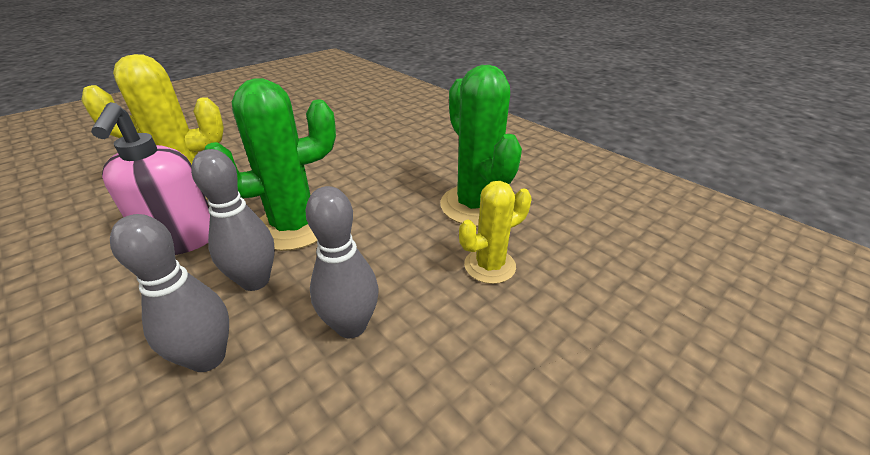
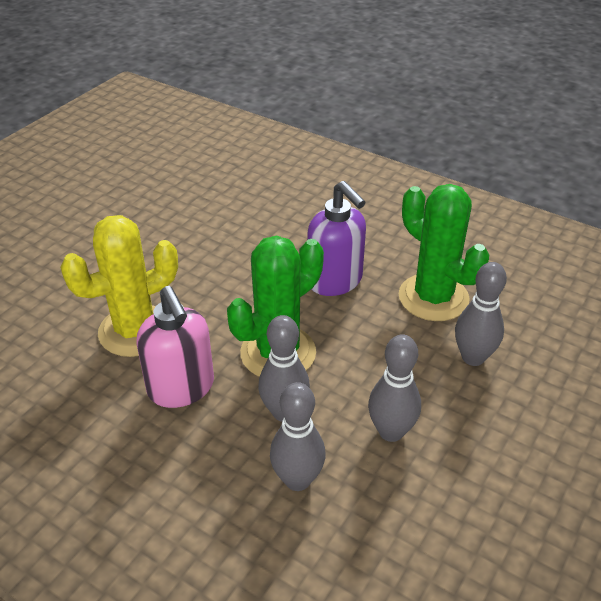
camera: 15 degrees left, 5 degrees up
yellow cactus [459,181,532,284] -> grey bowling pin [455,262,507,366]
none -> purple soap dispenser [307,181,366,296]

